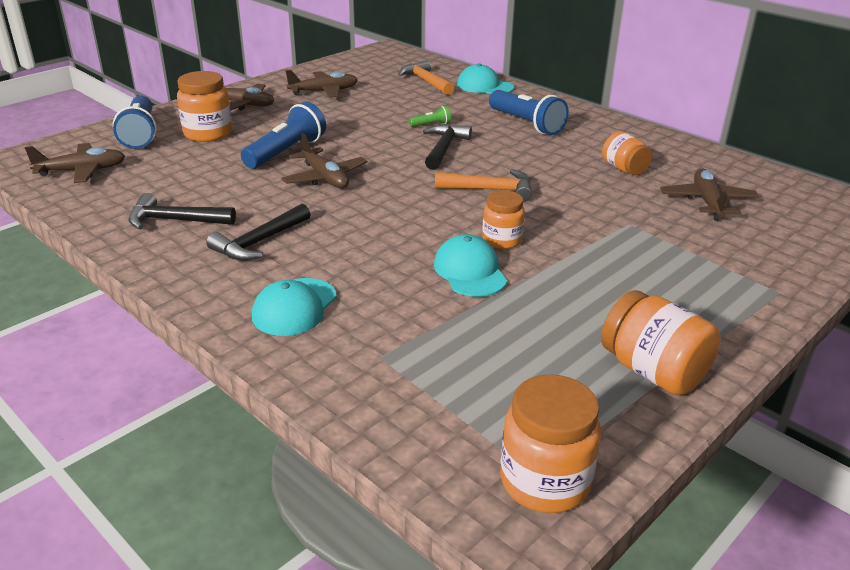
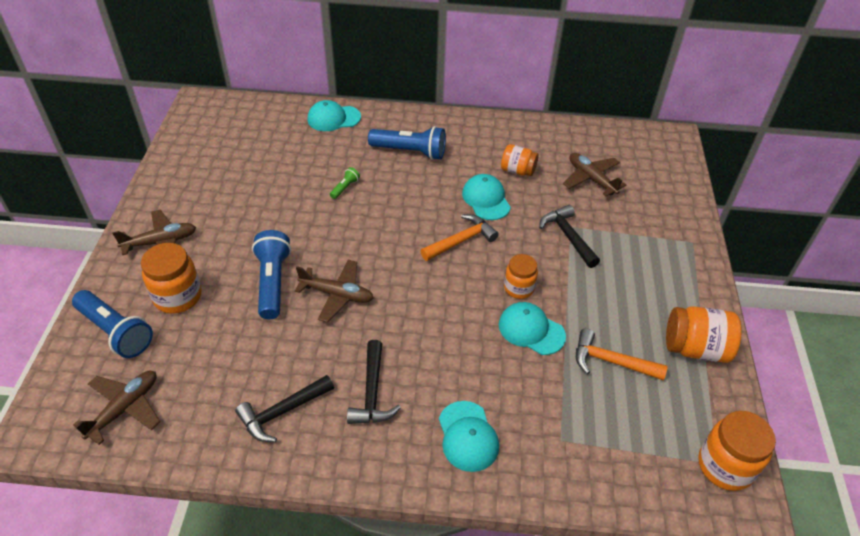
camera: 40 degrees left, 15 degrees up
brown plane [286,70,358,98] -> none
orange hammer [398,60,454,95] -> orange hammer moved to [576,328,668,380]
black hammer [423,124,472,170] -> black hammer moved to [539,205,600,268]
none -> turquoise cap [462,174,511,220]

